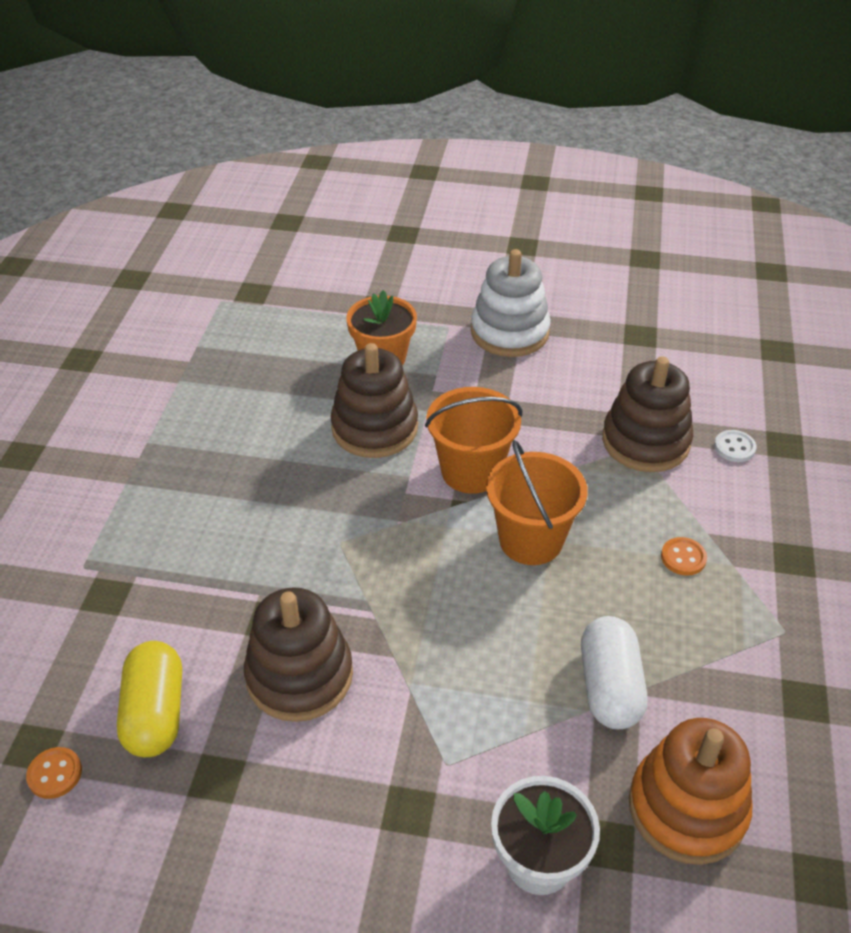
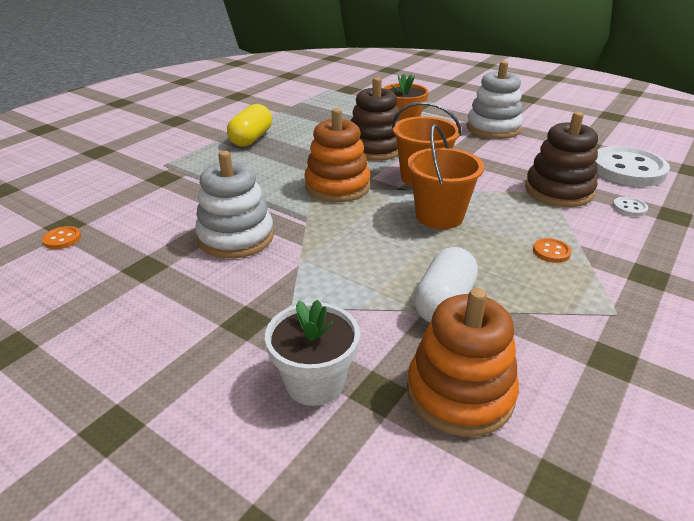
camera: 25 degrees right, 10 degrees down
yellow capsule [117,641,182,757] -> yellow capsule moved to [227,104,272,147]
brown stacking toy [244,587,353,722] -> white stacking toy [195,151,274,259]
none -> orange stacking toy [304,108,370,202]
none -> white button [596,146,670,187]

